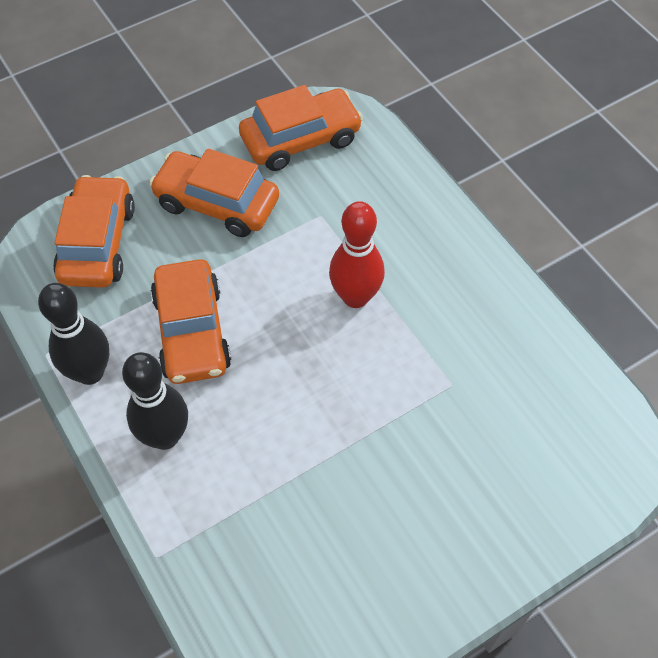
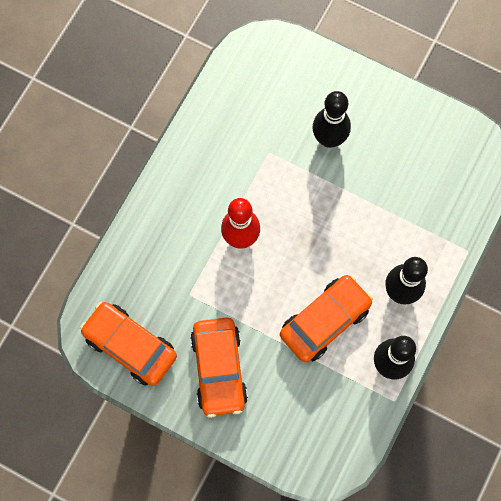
camera: 120 degrees left, 15 degrees up
orange car [53,175,135,288] -> none
none -> black bowling pin [313,91,351,148]

